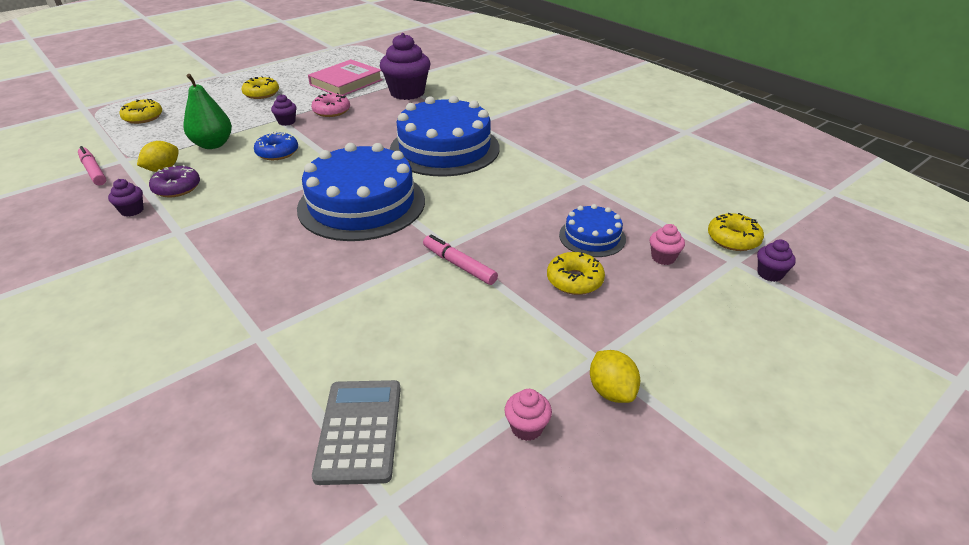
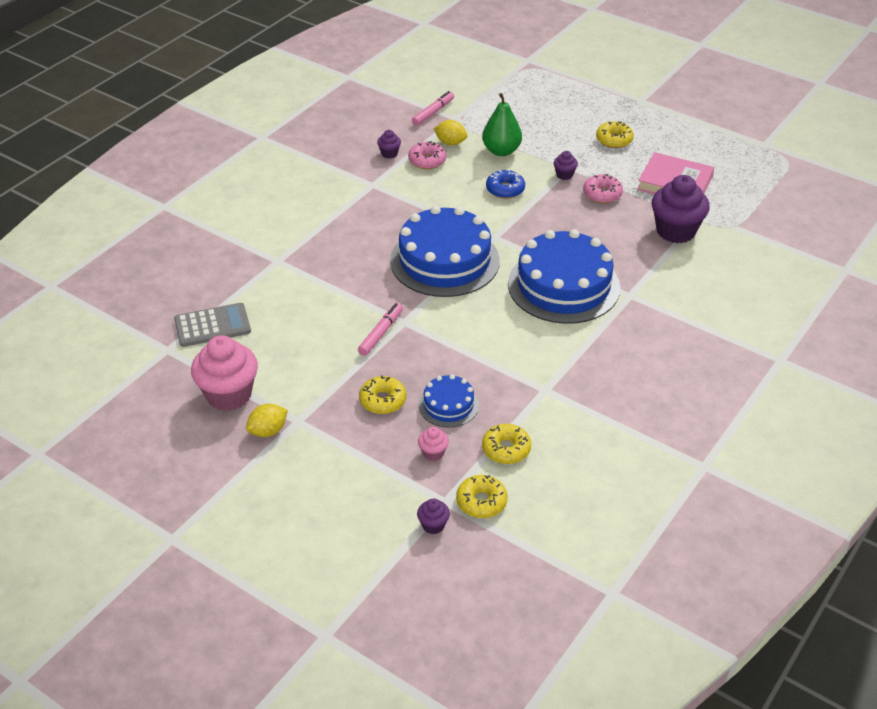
camera: 75 degrees right, 5 degrees up
yellow donut [120,99,162,124] -> yellow donut moved to [482,424,531,464]
purple donut [149,165,200,197] -> pink donut [408,141,446,169]
pink cupcake [504,389,552,441] -> pink cupcake [191,335,258,411], size x2.22

